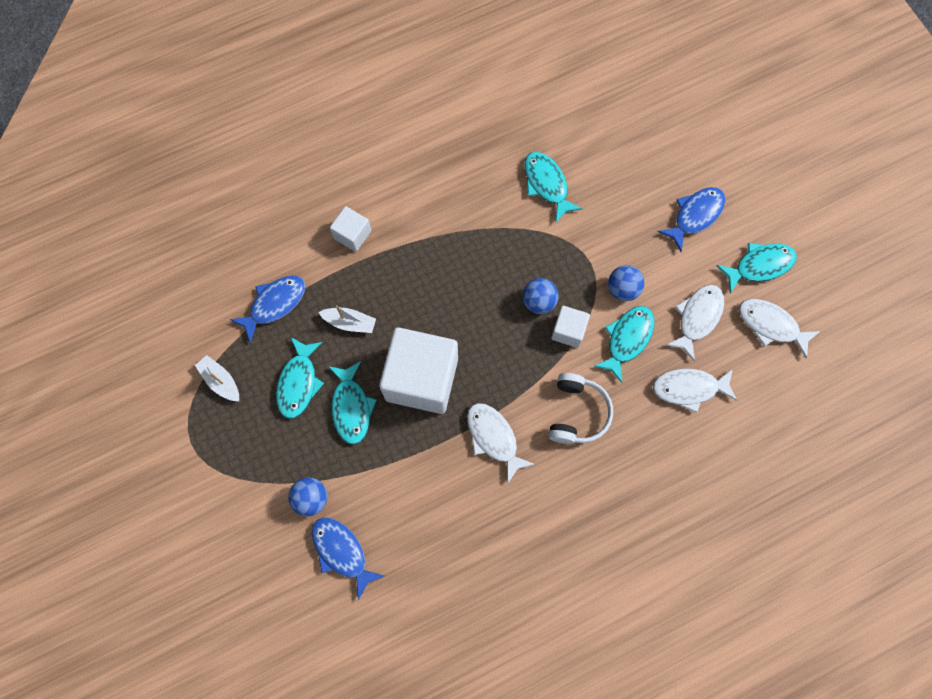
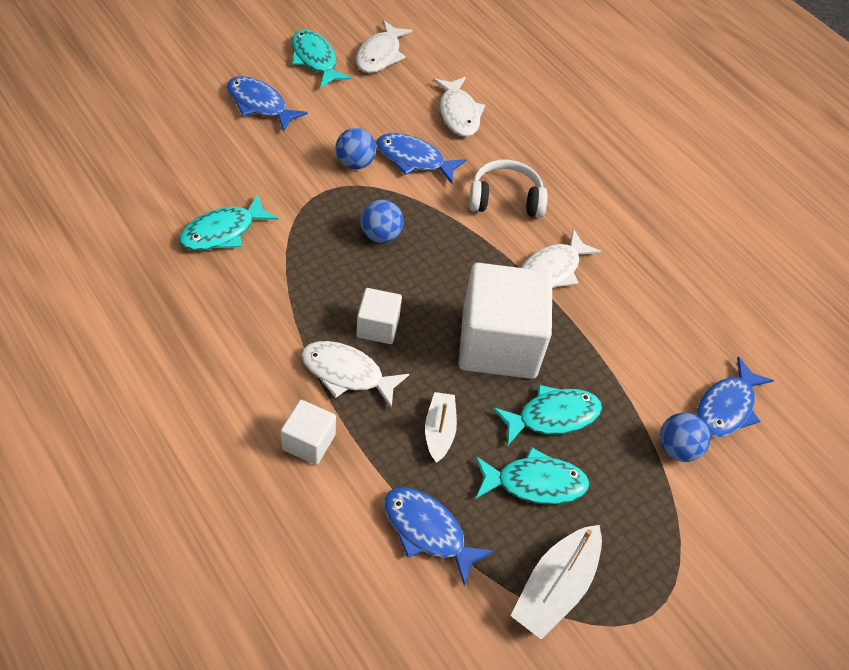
camera: 105 degrees left, 20 degrees down
white boat [195,355,239,401] -> white boat [511,525,602,640], size x1.56
white cube [551,306,590,348] -> white cube moved to [356,288,402,344]
turquoise fish [593,306,654,383] -> blue fish [376,133,466,184]
white fish [666,285,724,361] -> white fish moved to [301,341,409,409]

